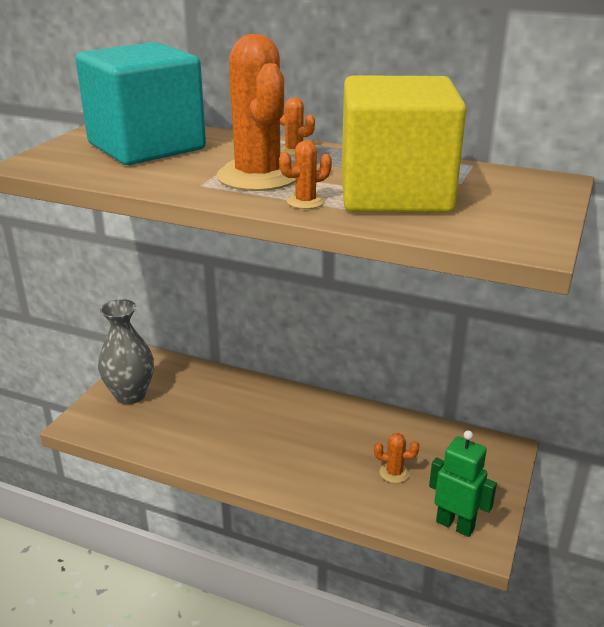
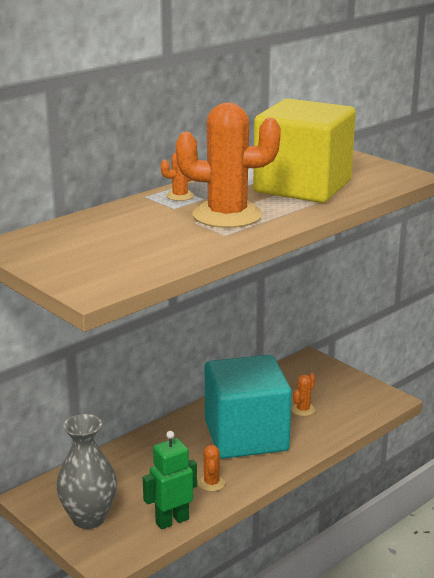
camera: 65 degrees left, 5 degrees down
turquoise cube [75,42,206,165] -> turquoise cube moved to [205,355,292,459]
orange cactus [279,141,332,209] -> orange cactus moved to [198,445,225,491]
green robot [429,430,497,537] -> green robot moved to [143,431,197,530]

